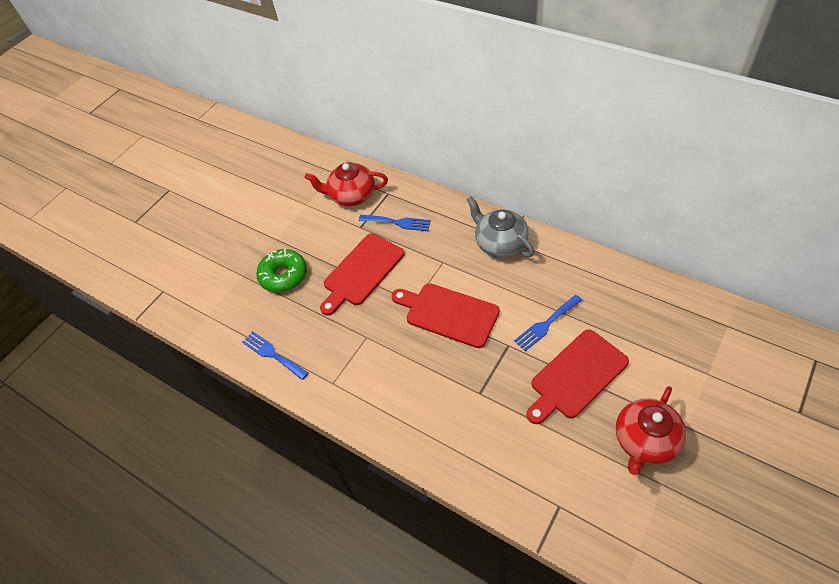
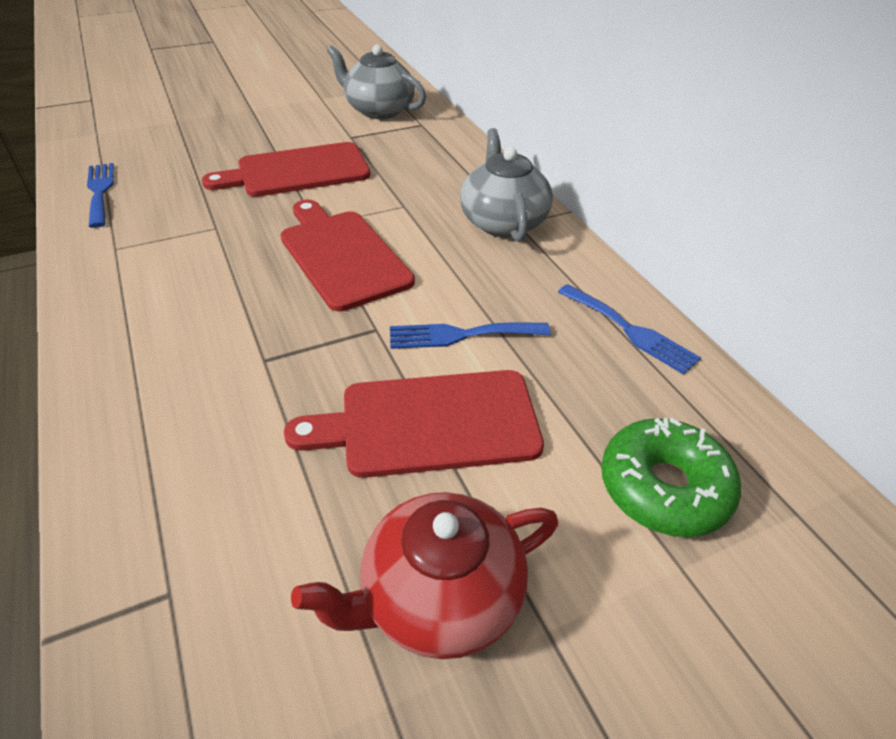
camera: 25 degrees right, 10 degrees down
green donut [256,249,307,293] -> green donut moved to [601,418,741,537]
red teapot [304,162,388,206] -> grey teapot [327,44,426,119]
blue fork [358,215,431,231] -> blue fork moved to [558,284,701,375]

